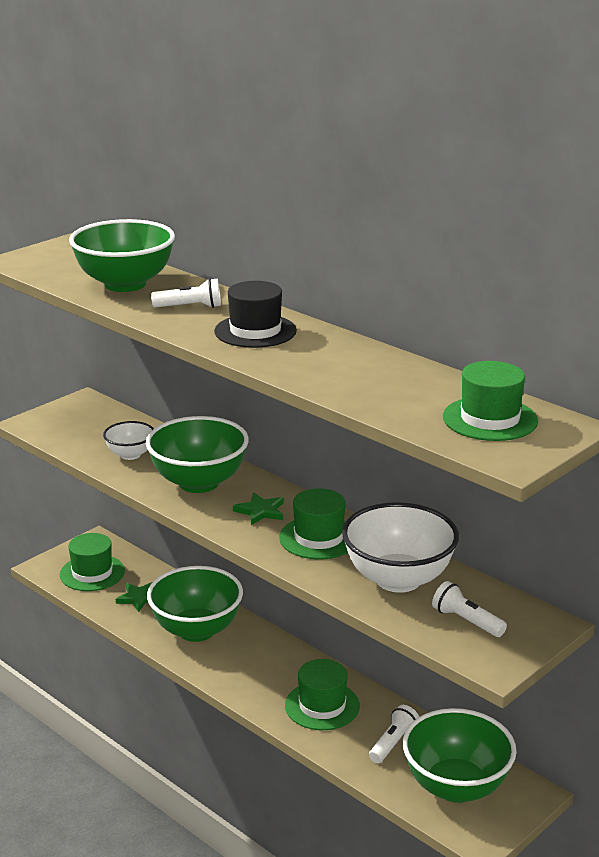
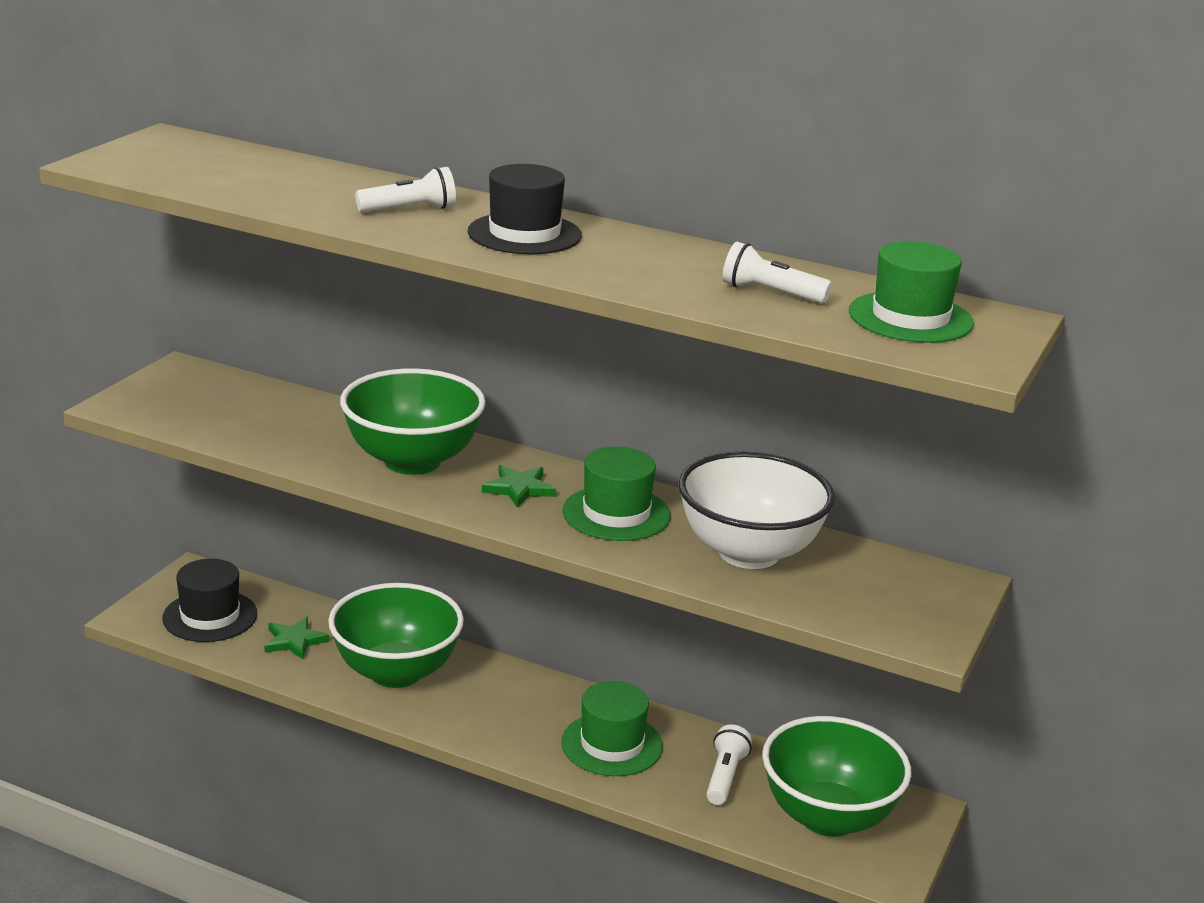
camera: 20 degrees left, 0 degrees up
green hat [60,533,125,591] -> black hat [162,559,257,642]
green bowl [69,219,175,292] -> none
white bowl [103,421,154,460] -> none
white flashlight [432,581,507,637] -> white flashlight moved to [723,242,832,303]

